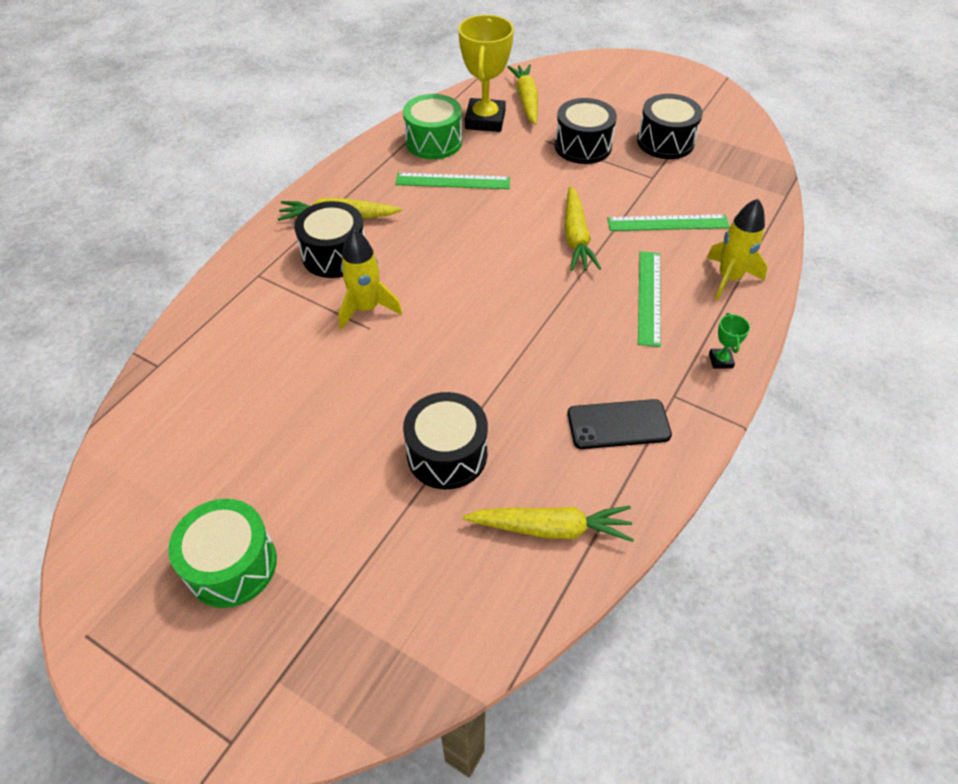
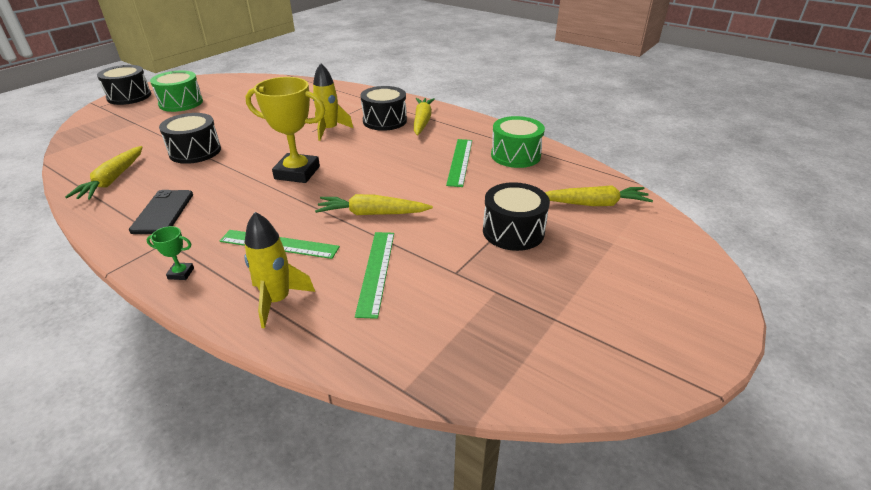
camera: 95 degrees right, 15 degrees down
yellow trophy [458,15,514,132] -> yellow trophy moved to [246,77,325,183]
black drum [637,94,703,159] -> black drum moved to [97,65,151,105]

